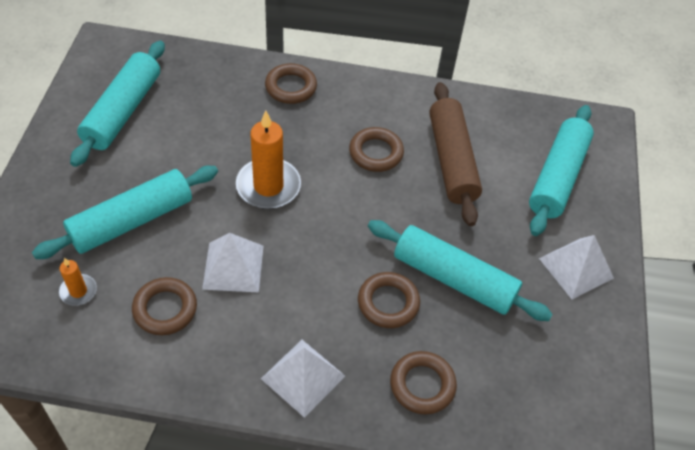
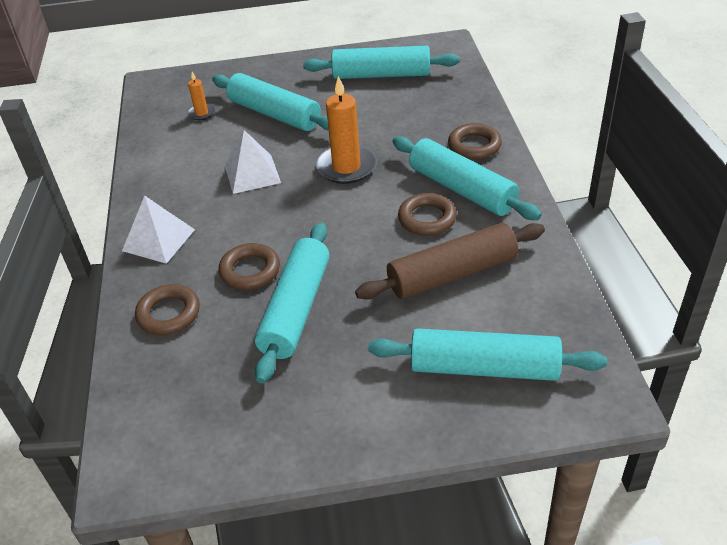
camera: 80 degrees right, 10 degrees down
brown ring [132,277,197,335] -> none
white pyramid [539,235,614,299] -> none
none -> turquoise rolling pin [392,136,542,220]

